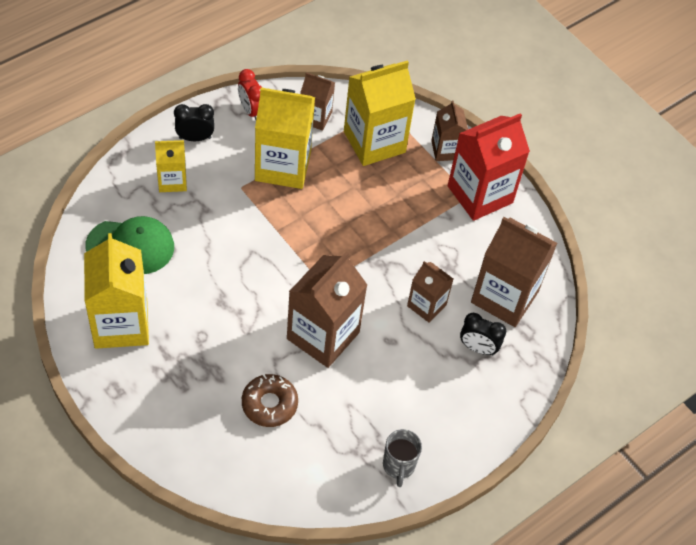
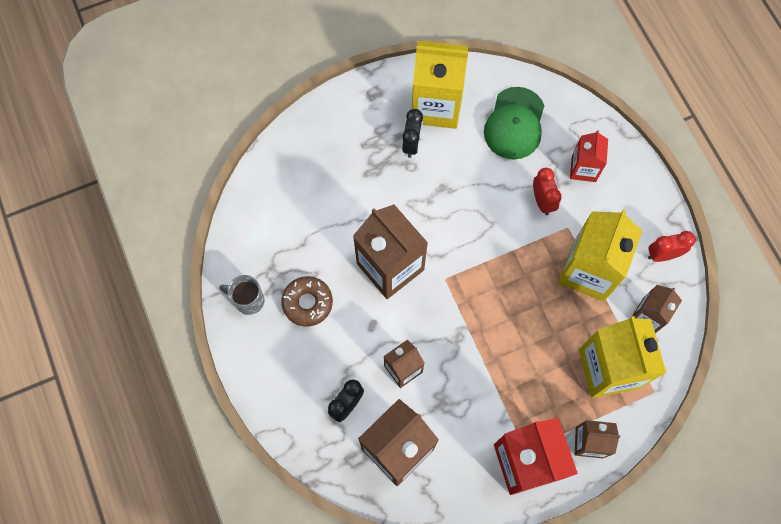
camera: 110 degrees right, 15 degrees up
yellow carton [155,140,187,192] -> red carton [570,130,608,182]
black clock [174,104,214,141] -> black clock moved to [402,109,423,158]
brown donut [242,374,298,427] -> brown donut moved to [281,276,333,327]
none -> red clock [533,168,562,215]

